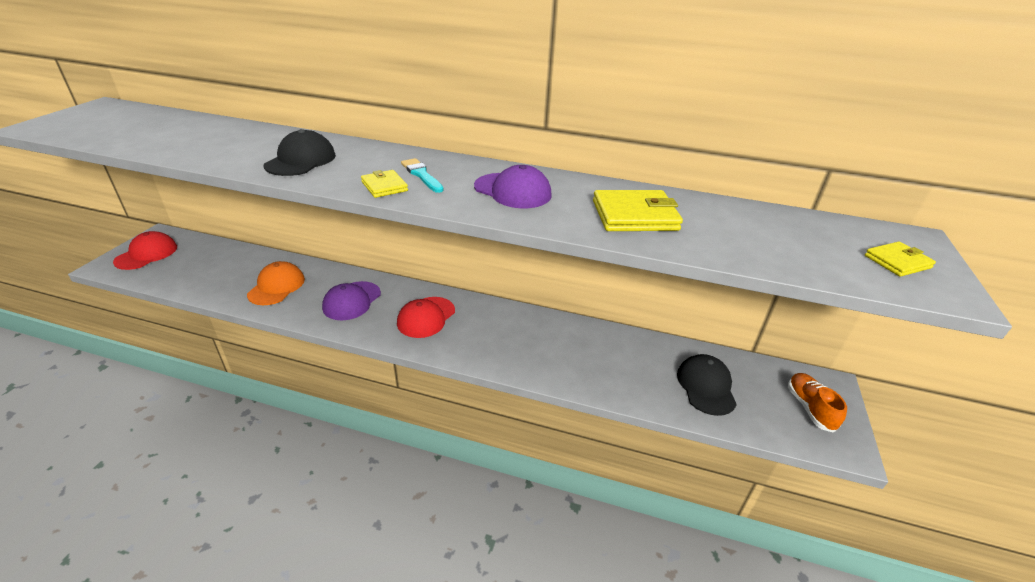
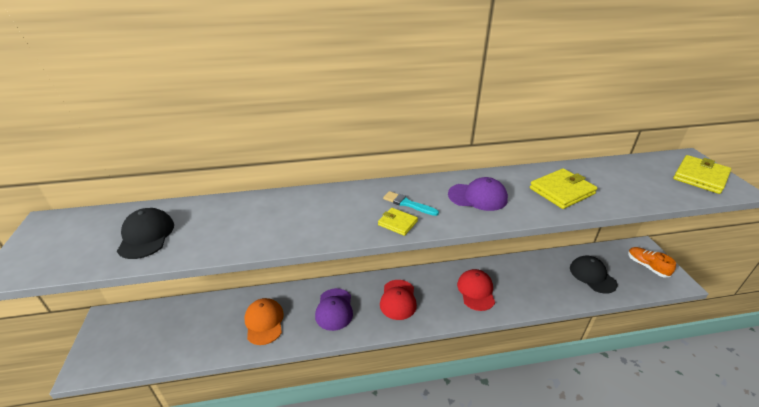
camera: 25 degrees left, 0 degrees up
red cap [113,231,177,270] -> red cap moved to [457,269,495,311]
black cap [264,129,336,176] -> black cap moved to [117,208,174,259]
yellow wallet [865,242,936,277] -> yellow wallet [673,155,731,194], size x1.74

